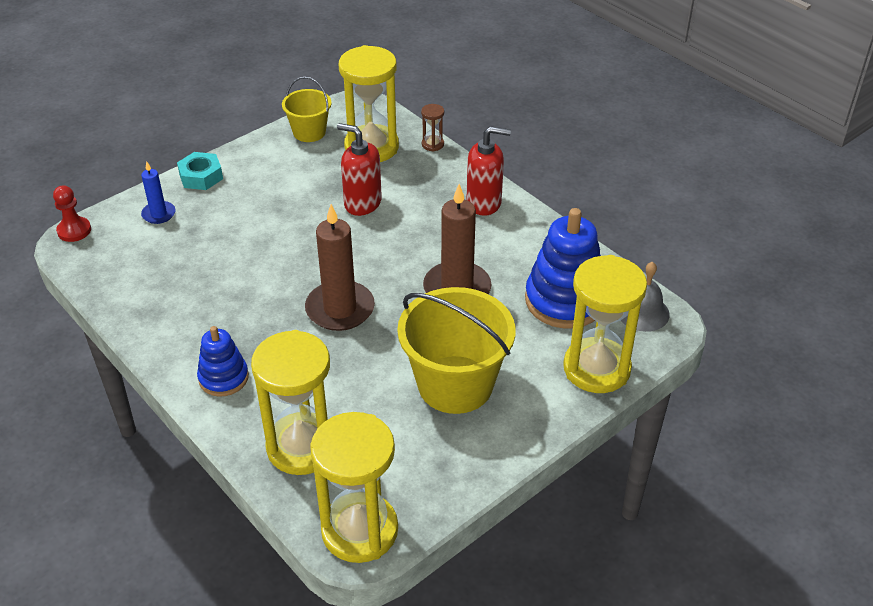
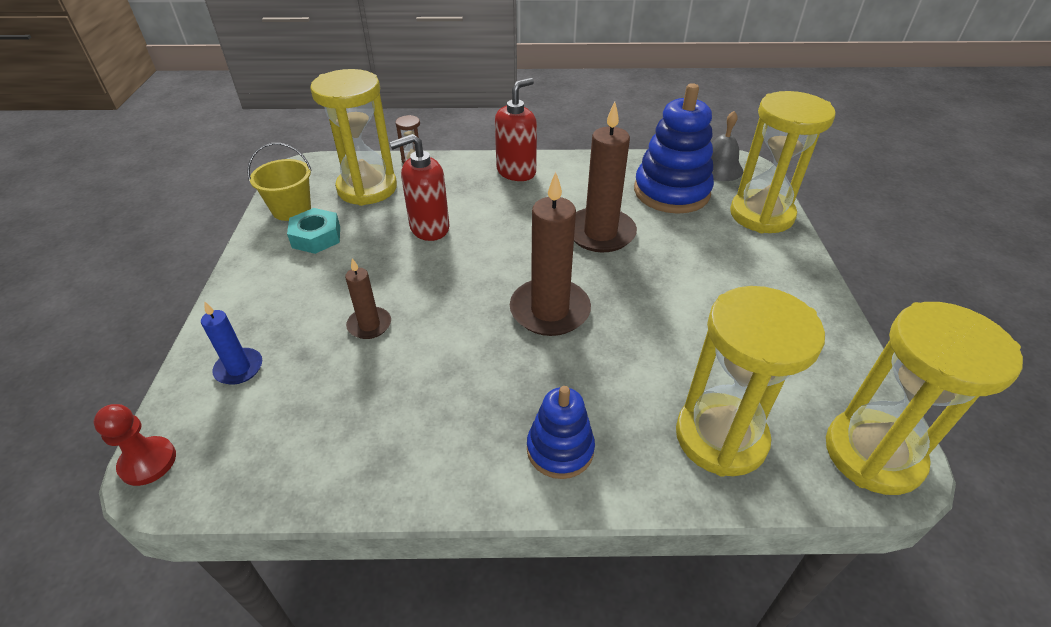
camera: 50 degrees left, 0 degrees up
turquoise nut [177,152,223,190] -> turquoise nut moved to [287,208,340,254]
yellow bucket [397,287,516,414] -> none
none -> brown candle [345,258,391,339]

